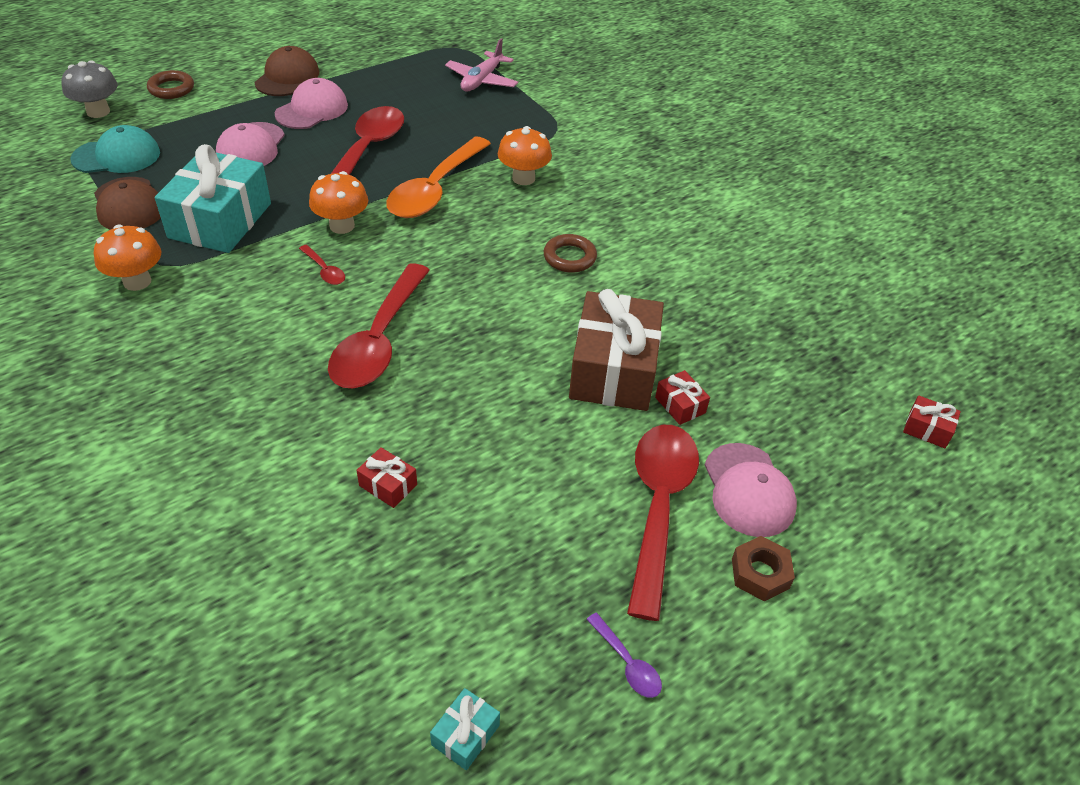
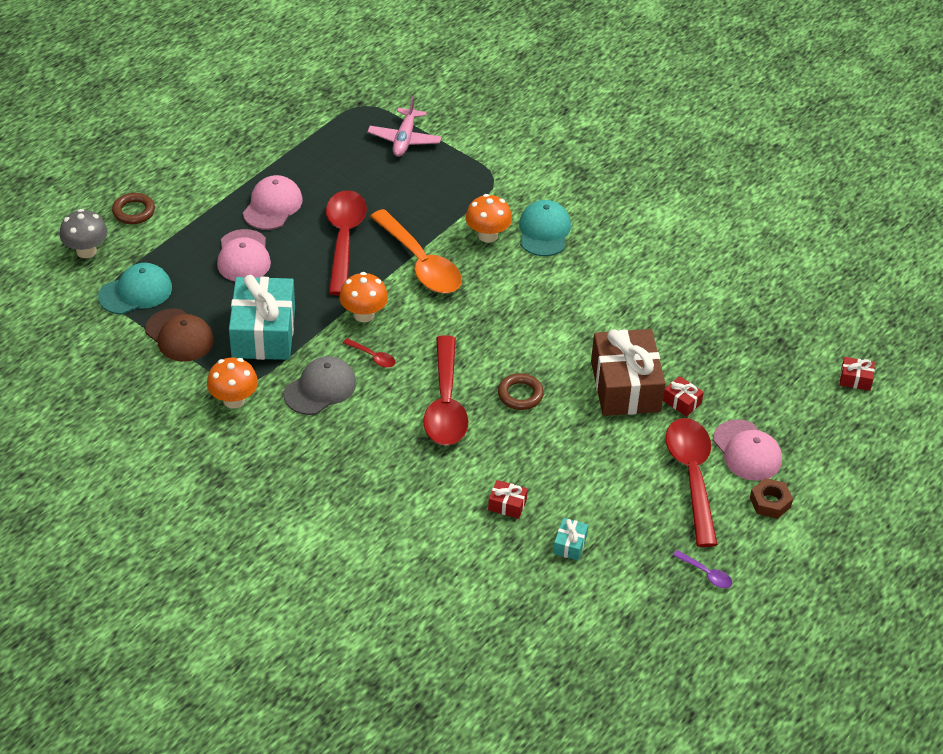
camera: 15 degrees left, 0 degrees up
brown cap [254,46,319,96] -> none
orange spoon [386,137,491,218] -> orange spoon turned 45 degrees counterclockwise [370,209,462,293]
turquoise gift [430,688,500,770] -> turquoise gift moved to [553,518,588,561]
brown ring [544,234,597,273] -> brown ring moved to [498,373,544,410]
none -> grey cap [284,356,356,415]
none -> turquoise cap [519,200,571,256]

